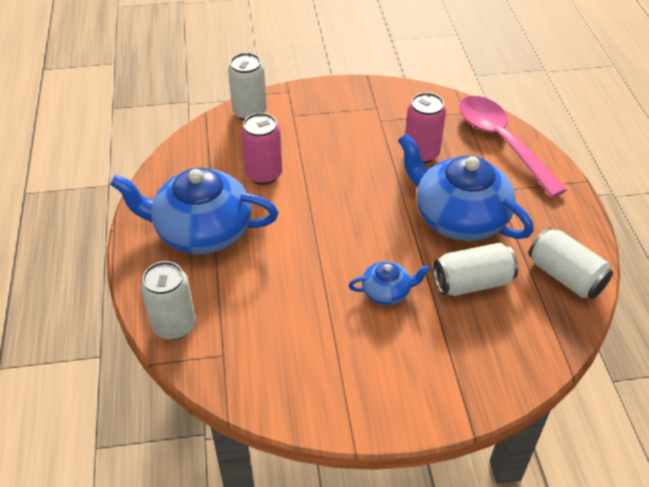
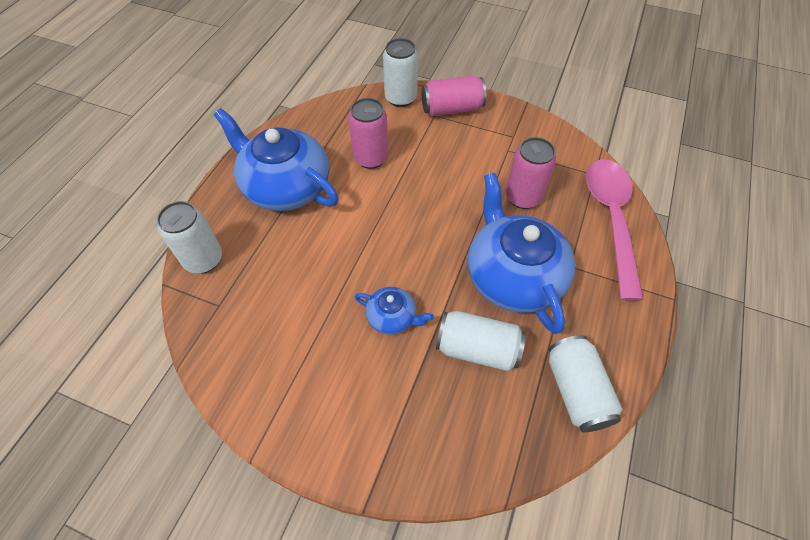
camera: 30 degrees right, 10 degrees up
none -> pink can [422,75,487,116]

